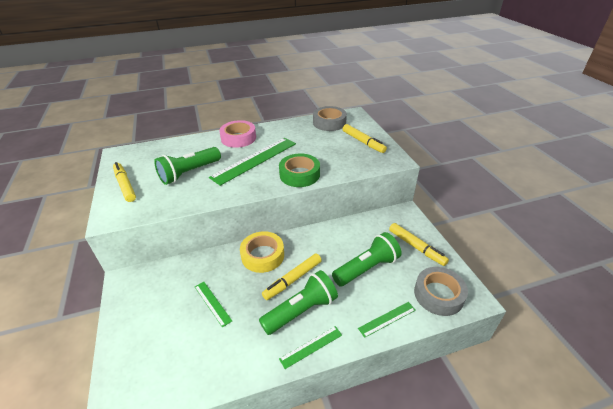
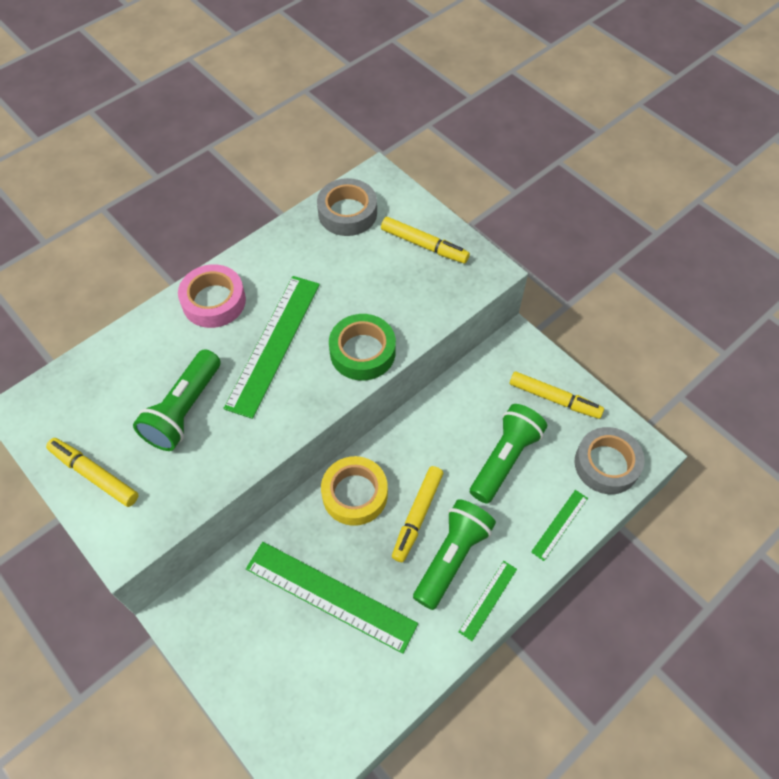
camera: 25 degrees left, 20 degrees up
green ruler [195,282,232,328] -> green ruler [246,542,418,654], size x2.07

